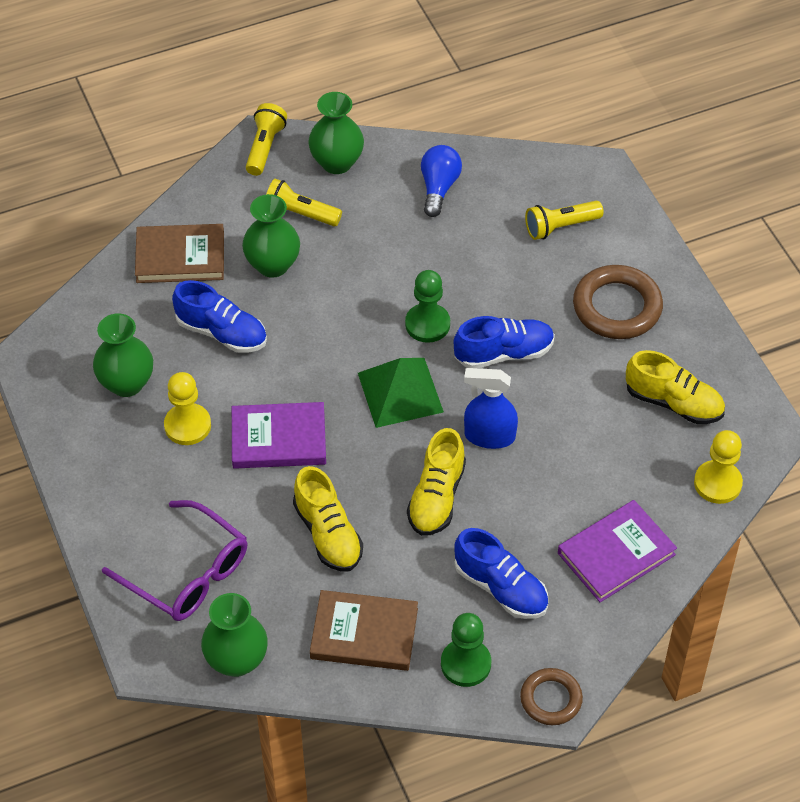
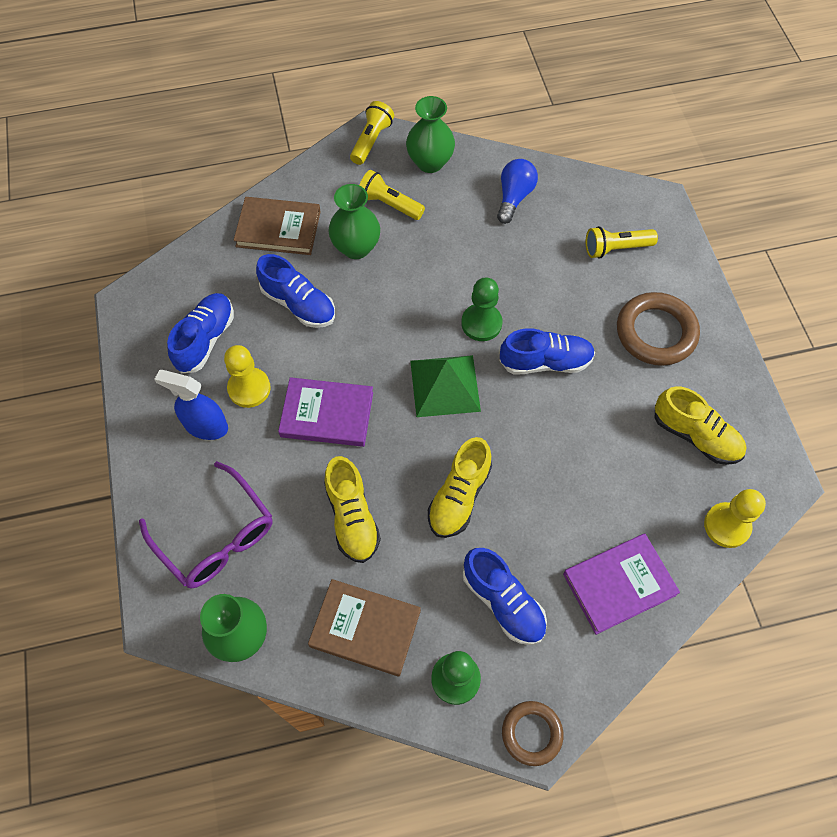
camera: 10 degrees right, 10 degrees up
green vase [93,313,153,397] -> blue shoe [167,293,234,373]
blue spray bottle [464,368,518,449] -> blue spray bottle moved to [154,370,228,440]

